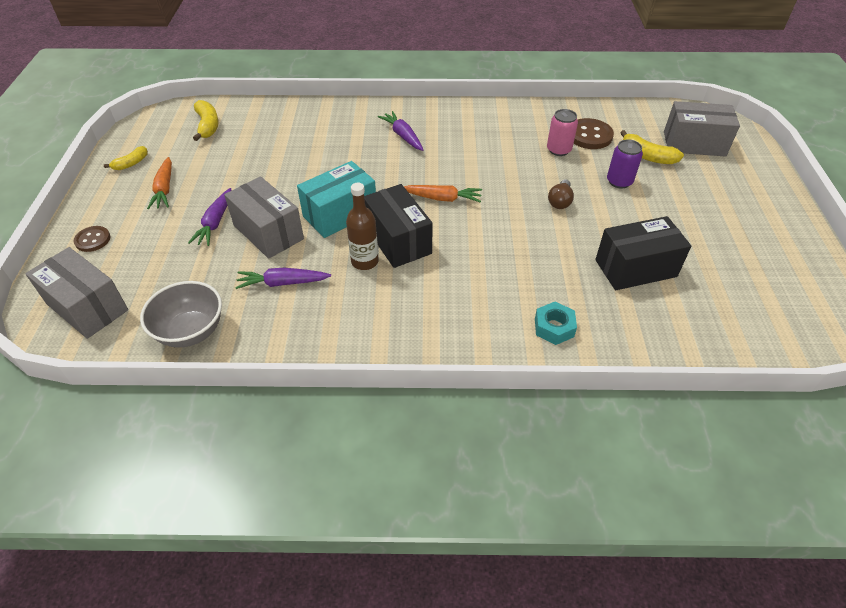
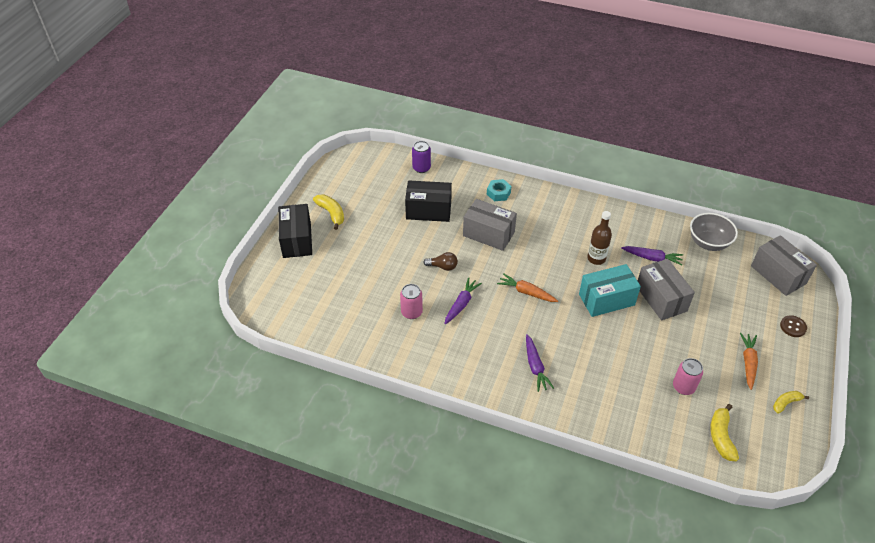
camera: 160 degrees left, 0 degrees up
purple carrot [188,188,231,246] -> purple carrot moved to [445,277,482,325]
black box [364,184,433,268] -> black box moved to [278,204,312,258]
brown light bulb [548,179,574,209] -> brown light bulb turned 60 degrees clockwise [423,252,458,271]
brown button [574,118,614,149] -> none
purple can [607,139,643,189] -> purple can moved to [412,141,431,173]
yellow banana [620,130,684,164] -> yellow banana moved to [313,194,344,230]
grey box [664,101,740,157] -> grey box moved to [463,199,517,251]
none -> pink can [673,358,703,395]

